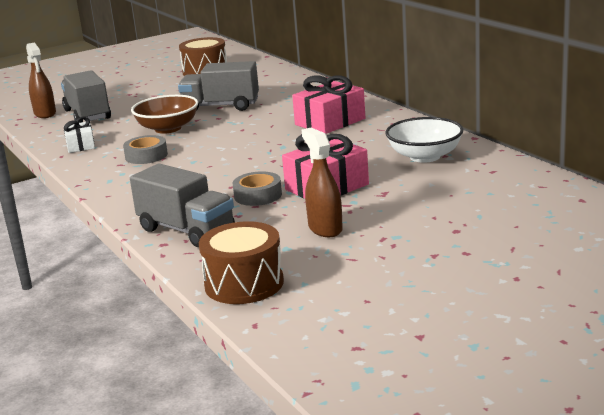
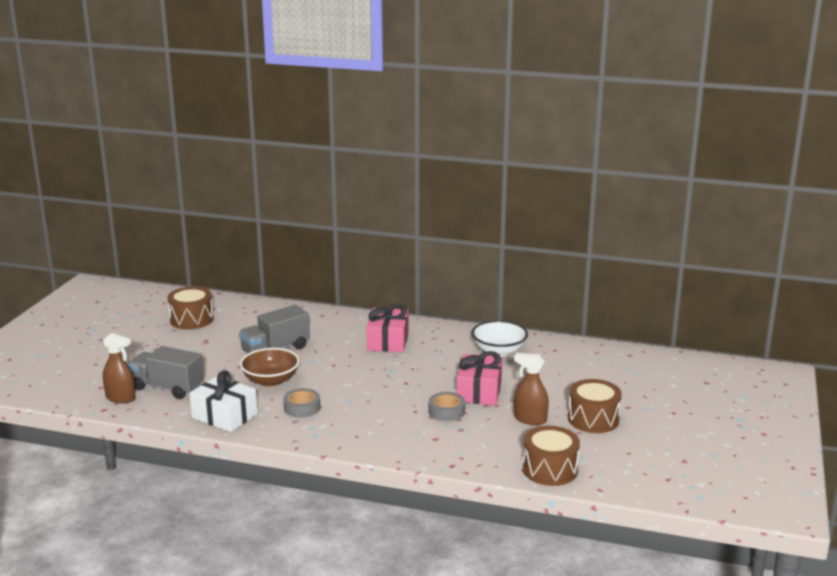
camera: 45 degrees left, 0 degrees up
white gift [64,117,95,153] -> white gift [189,370,258,432], size x1.73
grey truck [130,163,235,247] -> none
none -> brown drum [568,379,622,433]

